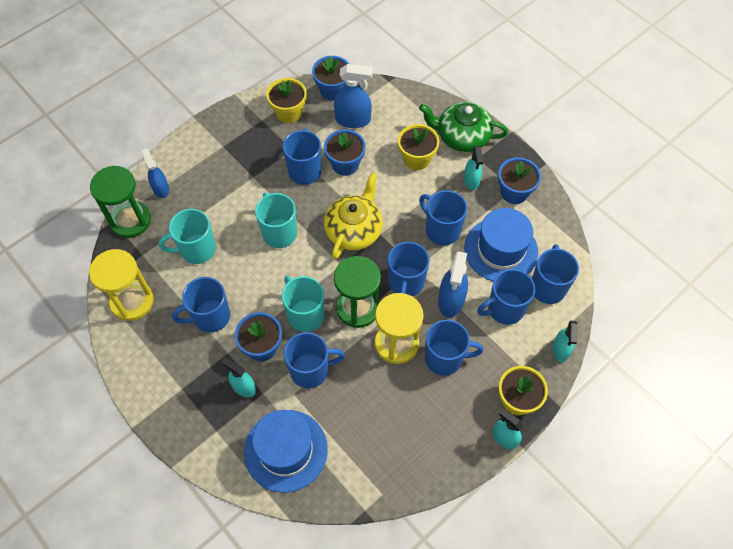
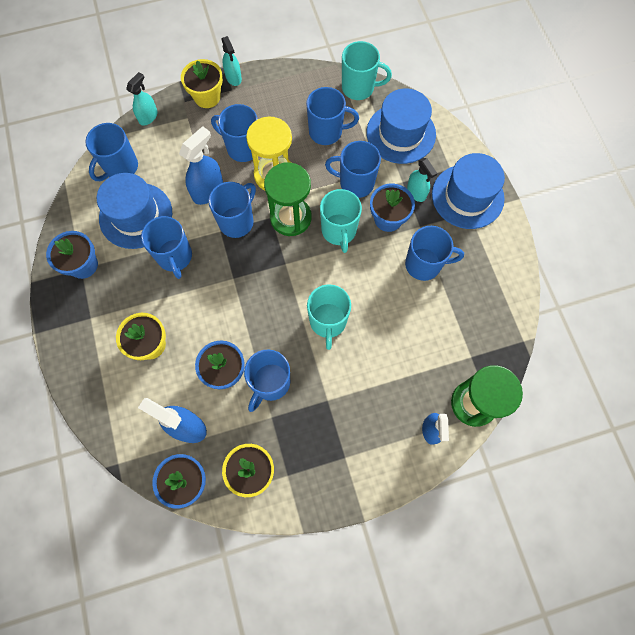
camera: 155 degrees left, 10 degrees up
yellow hourglass [89,249,154,321] -> none
turquoise mug [159,209,216,264] -> turquoise mug moved to [342,41,392,100]
yellow teapot [324,172,383,259] -> none
green teapot [419,102,509,152] -> none
turquoise spray bottle [464,146,483,190] -> none
blue mug [477,269,535,325] -> blue mug moved to [306,87,359,145]
none -> blue hat [432,153,505,229]

